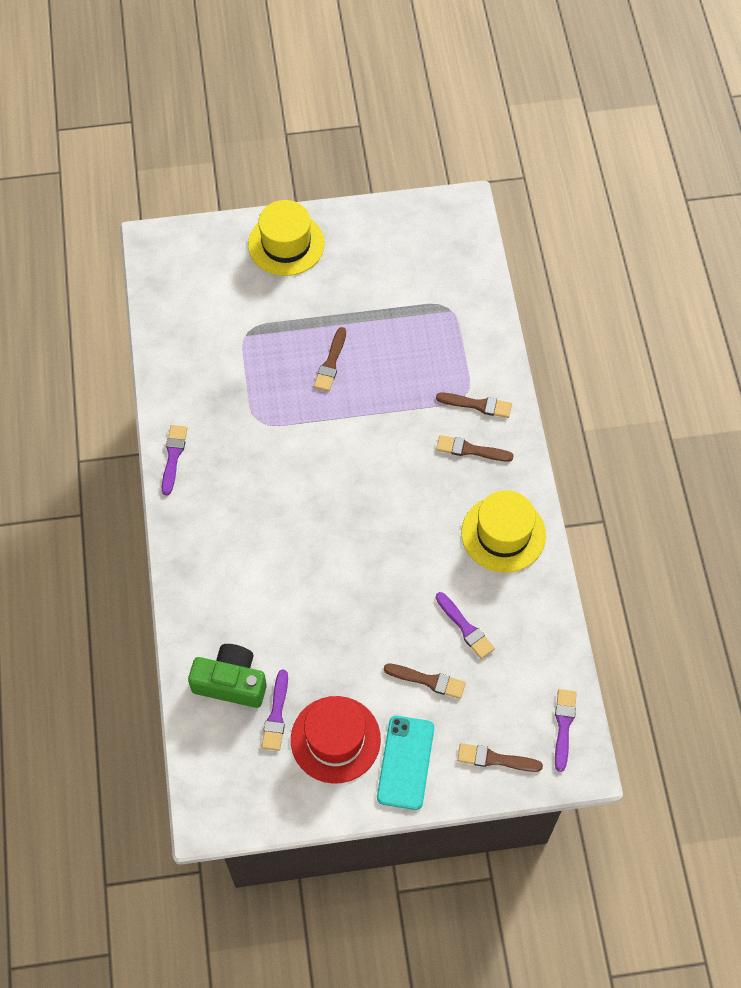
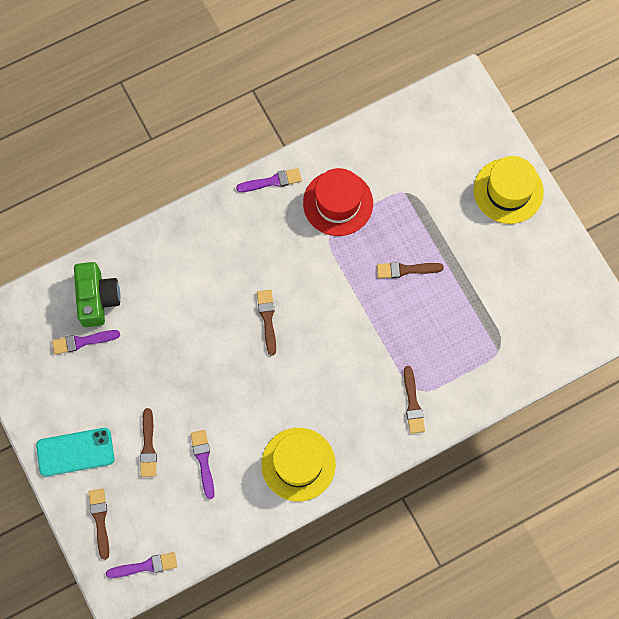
camera: 70 degrees right, 10 degrees up
red hat [291,696,381,784] -> red hat moved to [303,168,373,236]
brown brush [436,435,514,462] -> brown brush moved to [257,290,276,356]
purple brush [436,592,495,659] -> purple brush turned 135 degrees clockwise [190,430,214,500]

